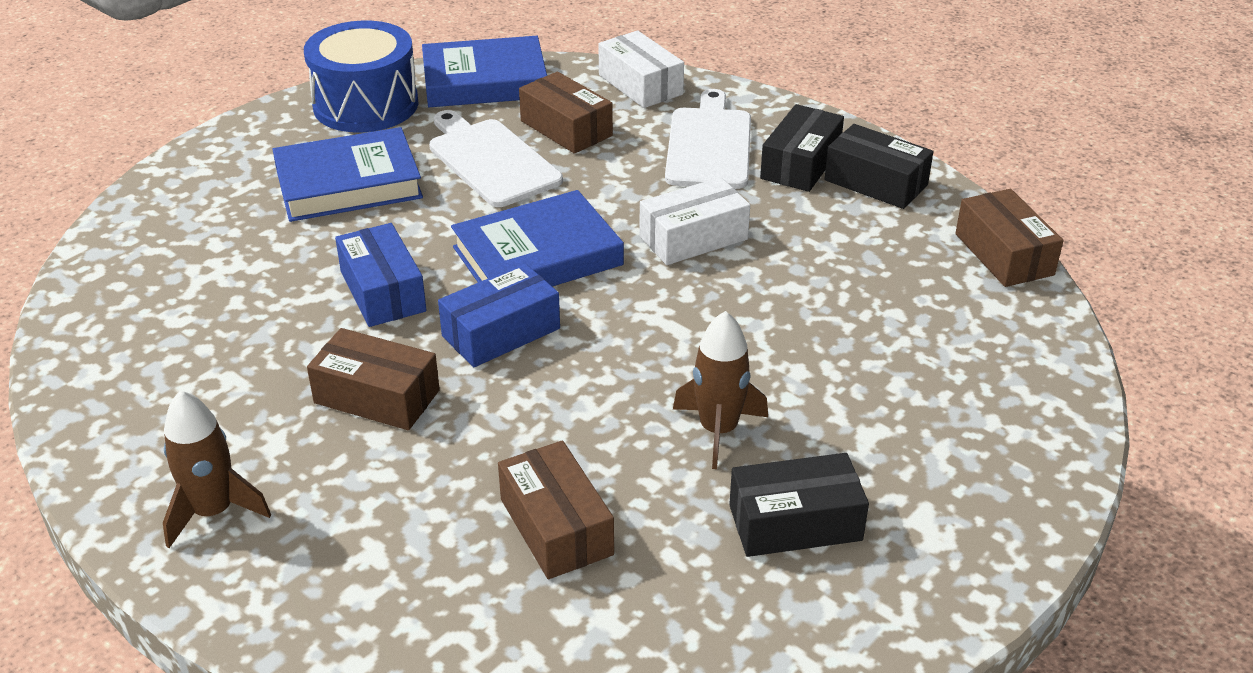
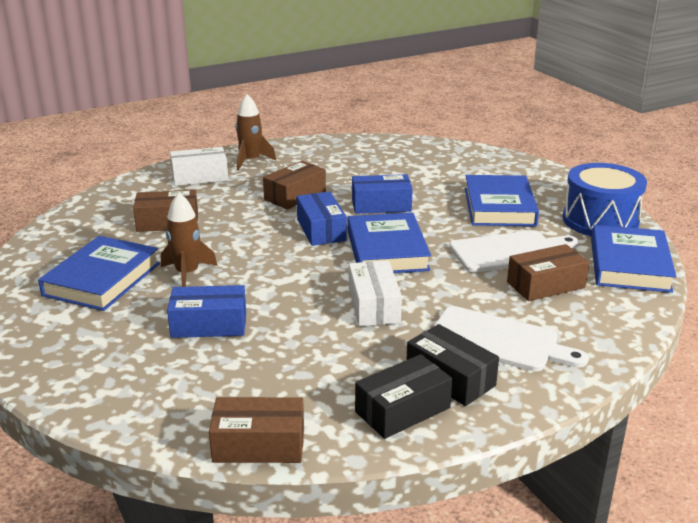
camera: 110 degrees right, 10 degrees down
white box [598,30,684,108] -> white box moved to [170,147,228,186]
black box [729,453,869,557] -> blue book [38,236,160,311]
none -> blue box [167,285,246,338]

